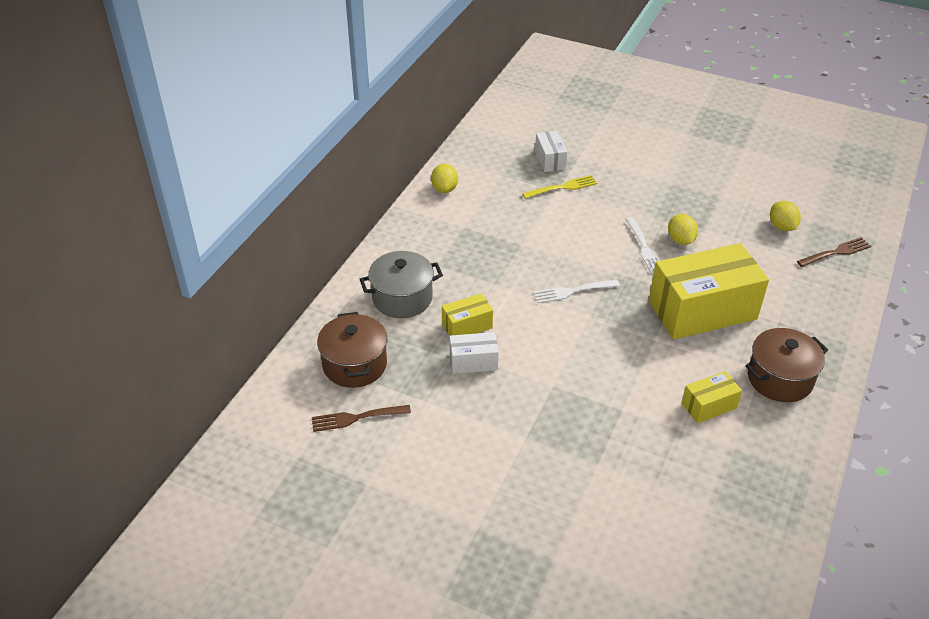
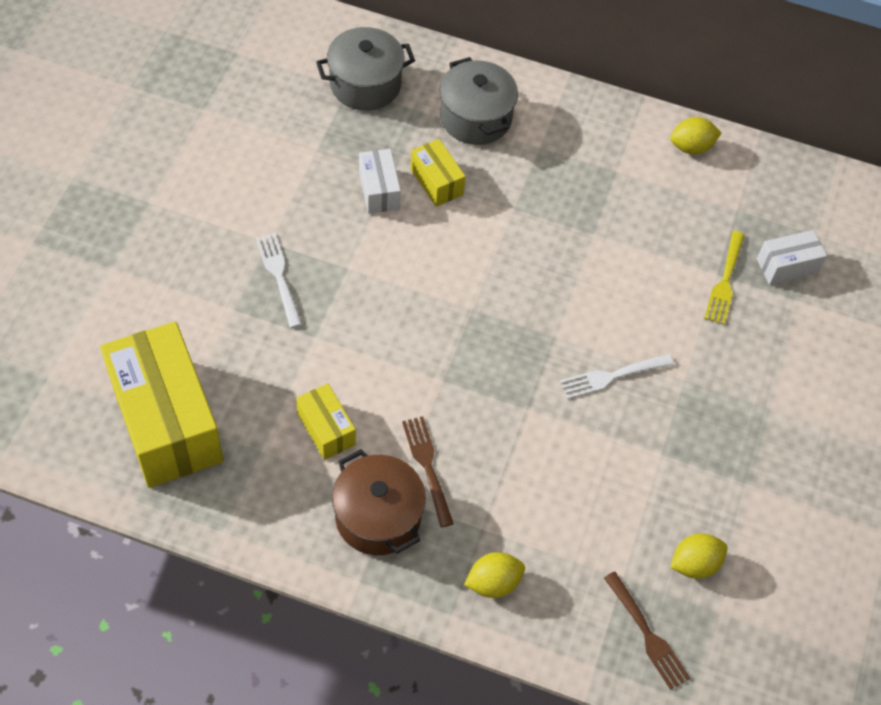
camera: 80 degrees right, 15 degrees up
brown fork [312,405,411,432] -> brown fork moved to [402,416,454,528]
brown pot [317,312,387,388] -> grey pot [316,27,415,111]
yellow fork [522,175,598,199] -> yellow fork turned 45 degrees clockwise [704,231,744,325]
white fork [533,280,620,303] -> white fork moved to [256,233,302,328]
yellow box [649,243,769,339] -> yellow box moved to [100,321,223,488]
yellow lemon [668,214,698,245] -> yellow lemon moved to [464,552,525,598]

